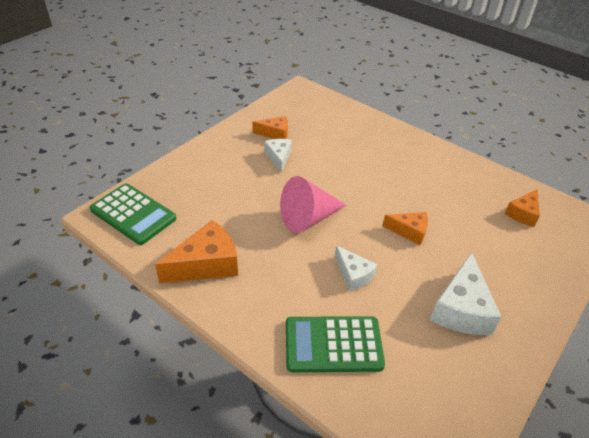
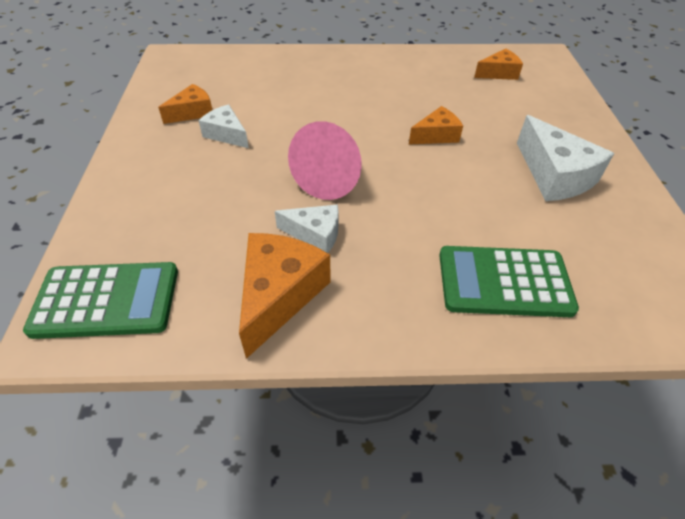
camera: 40 degrees left, 5 degrees up
green calculator [286,316,385,372] -> green calculator turned 45 degrees clockwise [439,246,579,317]
white cheese [335,245,378,291] -> white cheese moved to [275,205,339,253]
orange cheese [505,189,540,227] -> orange cheese turned 105 degrees counterclockwise [474,49,523,80]

